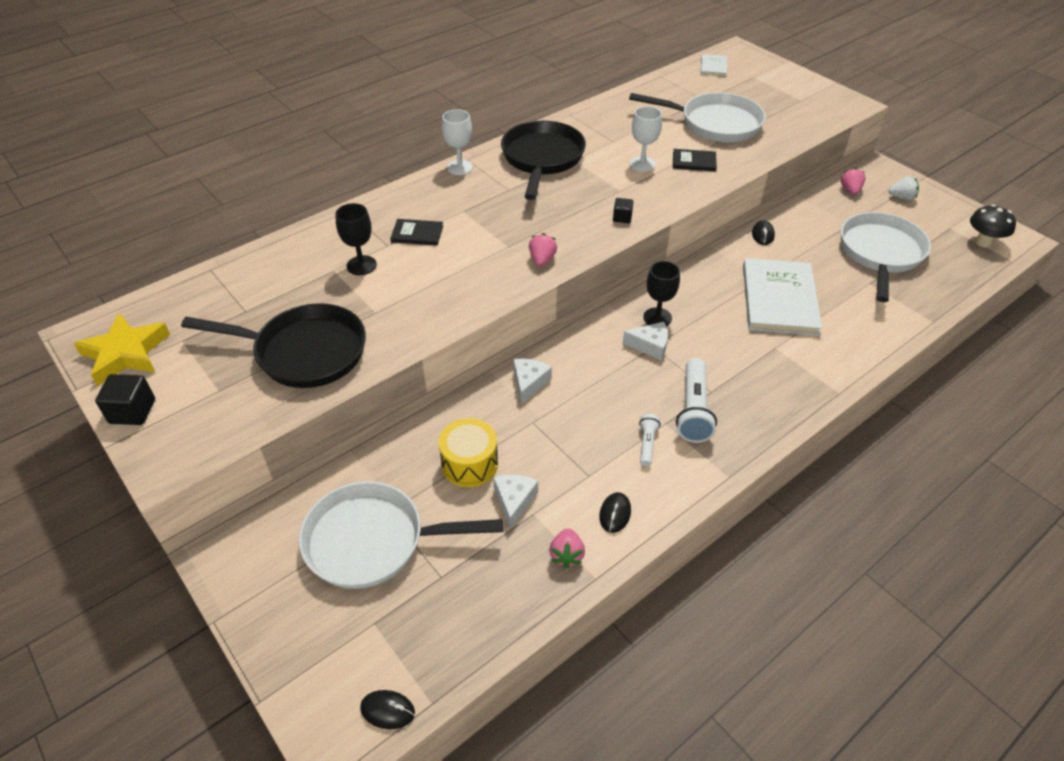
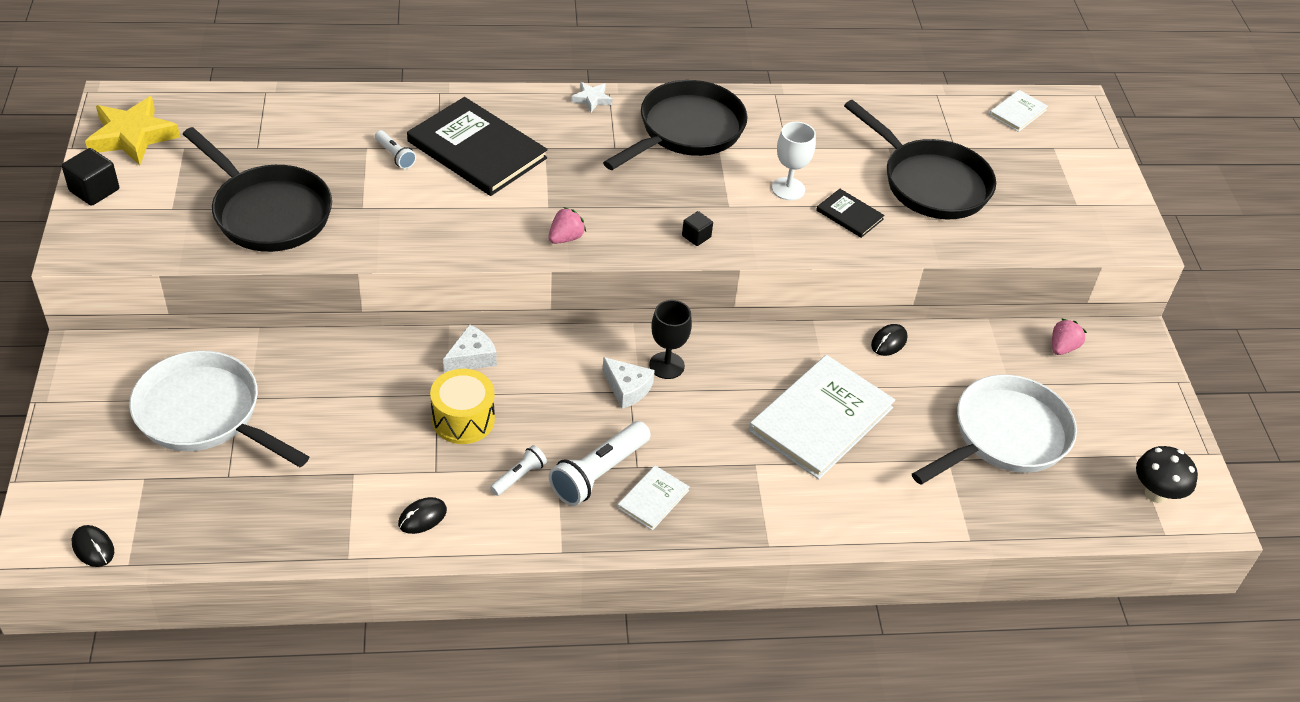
camera: 30 degrees right, 0 degrees up
black goblet [335,203,377,275] -> white flashlight [375,130,416,169]
black book [390,219,443,245] -> black book [407,97,548,196], size x2.13
yellow drum [439,418,498,487] -> yellow drum moved to [430,369,495,444]
white goblet [442,109,473,175] -> white star [571,82,613,112]
white cheese [493,474,538,530] -> none
pink strawberry [549,528,585,568] -> none
white pan [629,92,766,142] -> black pan [844,100,996,219]
white strawberry [889,176,919,200] -> none
none -> white book [617,465,690,530]

